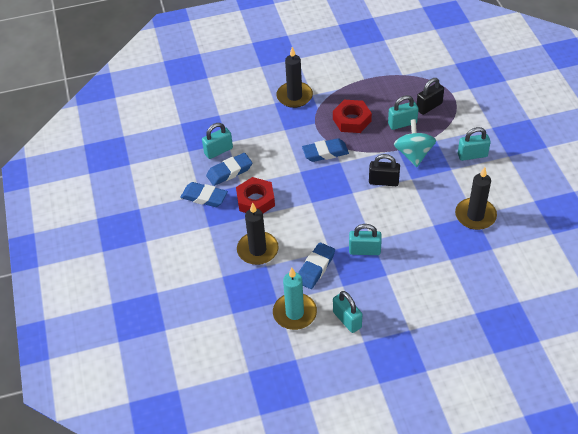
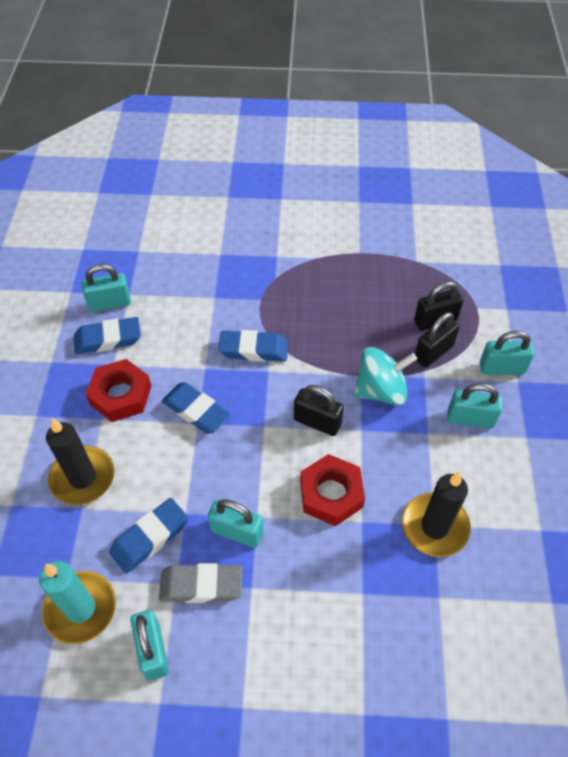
camera: 15 degrees right, 5 degrees up
blue eraser [180,182,228,207] -> blue eraser moved to [162,382,231,434]
black candle [277,47,313,108] -> none
red nut [333,100,372,133] -> red nut moved to [300,454,365,526]
turquoise padlock [388,95,418,130] -> turquoise padlock moved to [480,331,534,375]
turquoise spinning top [394,119,436,167] -> turquoise spinning top turned 60 degrees clockwise [354,347,417,405]
none -> grey eraser [159,563,242,603]
none -> black padlock [415,312,460,368]

